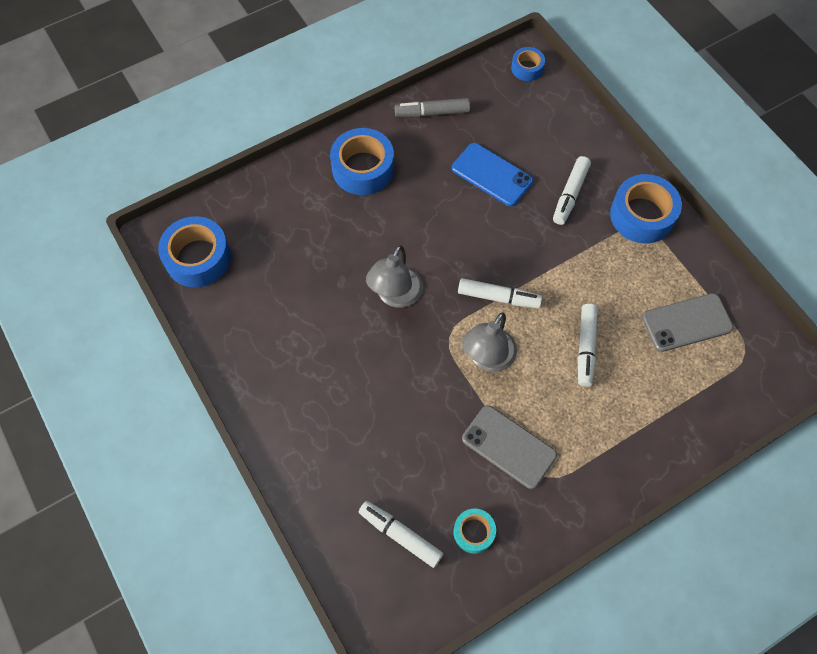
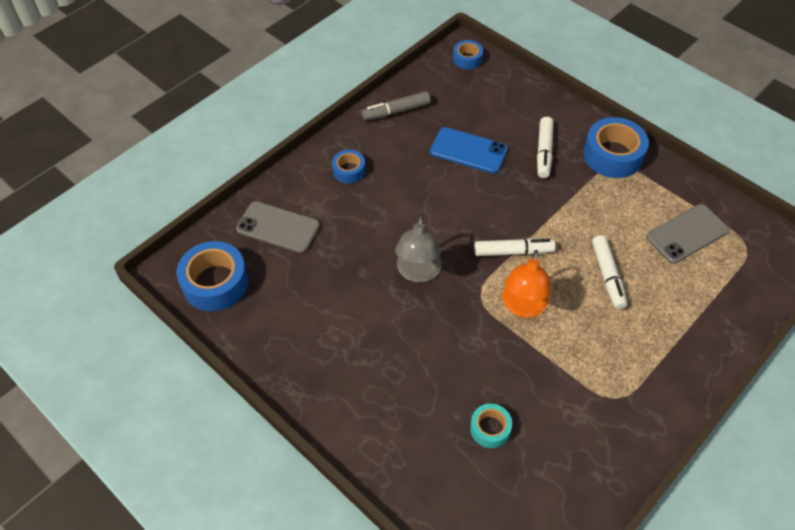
camera: 15 degrees left, 10 degrees down
blue tape [330,128,394,195] -> blue tape [332,150,365,183], size x0.55
white marker [359,501,444,568] -> none
turquoise tape [453,509,496,554] -> turquoise tape moved to [470,404,512,448]
grey lamp [462,312,517,372] -> orange lamp [502,250,551,318]
grey phone [462,405,557,489] -> grey phone moved to [236,201,320,253]

